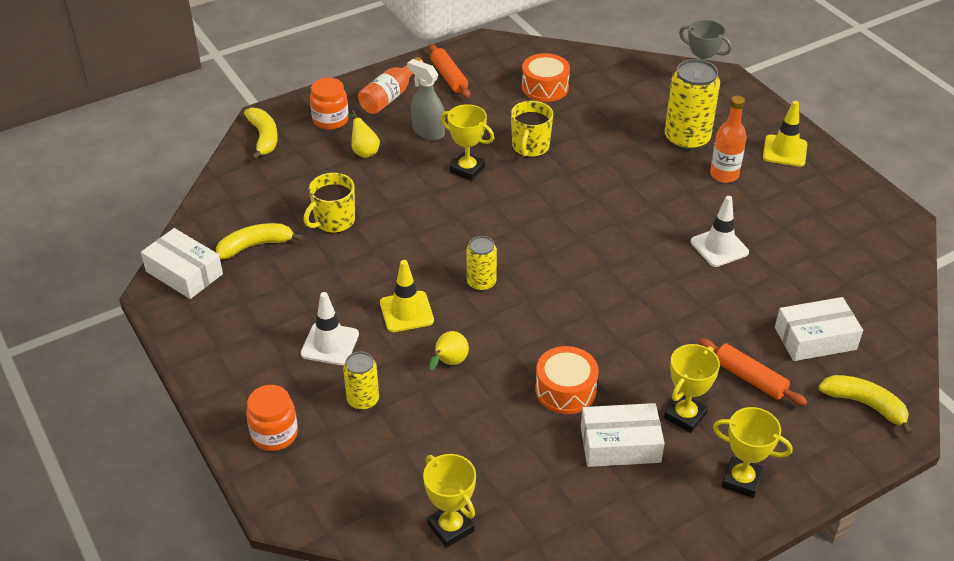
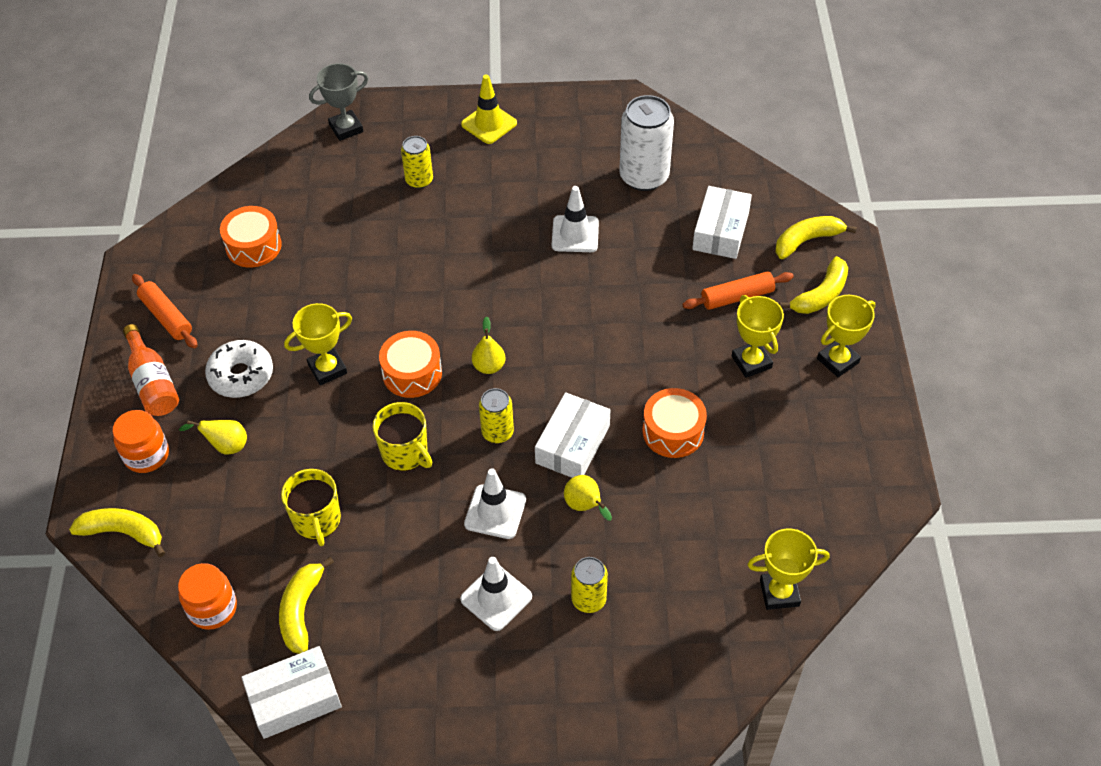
camera: 60 degrees left, 10 degrees up
orange jar [246,385,298,451] -> orange jar moved to [178,563,237,630]
yellow traffic cone [380,260,434,332] -> white traffic cone [464,468,526,539]
grey spray bottle [407,59,445,140] -> white donut [205,340,273,398]
orange rolling pin [429,44,470,98] -> orange rolling pin turned 45 degrees clockwise [132,274,198,348]
yellow mug [511,101,553,158] -> yellow mug moved to [373,402,432,471]
white box [581,403,665,467] -> white box moved to [535,392,610,478]
yellow can [665,59,720,151] -> yellow can [401,136,433,189], size x0.56
orange bottle [710,96,747,183] -> none
none -> orange drum [379,331,442,398]
none -> yellow pear [472,316,505,374]
none -> white can [619,95,674,191]
none -> yellow banana [779,256,848,314]

